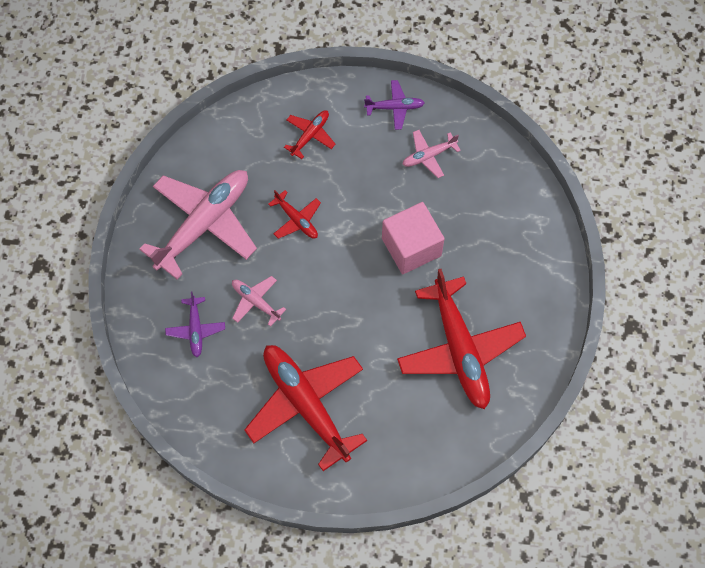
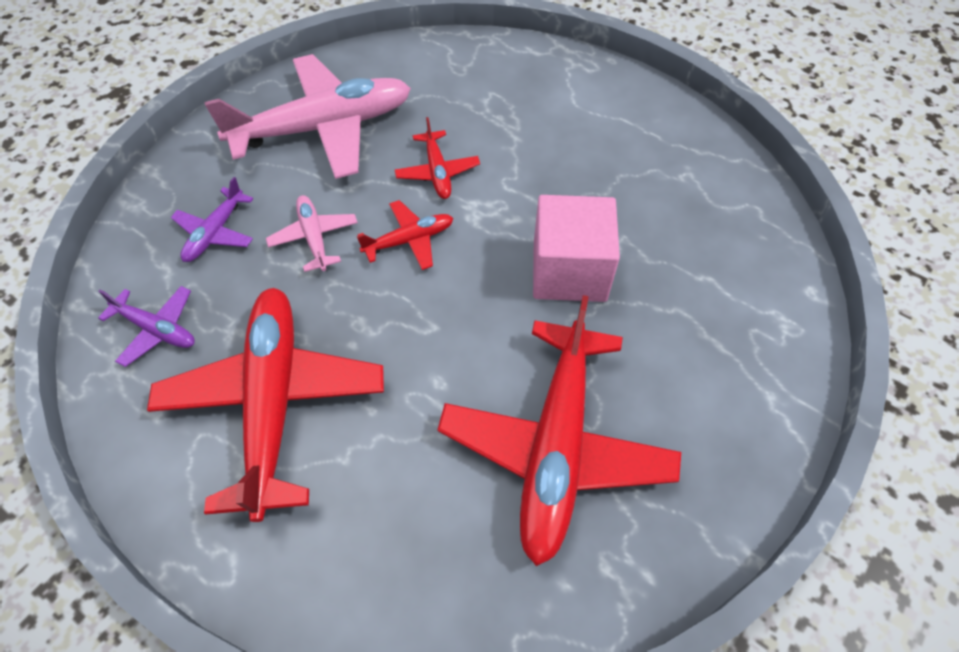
camera: 30 degrees right, 10 degrees down
red plane [284,110,335,159] -> red plane moved to [357,200,453,270]
purple plane [364,80,425,130] -> purple plane moved to [98,286,195,367]
pink plane [402,130,461,178] -> none

